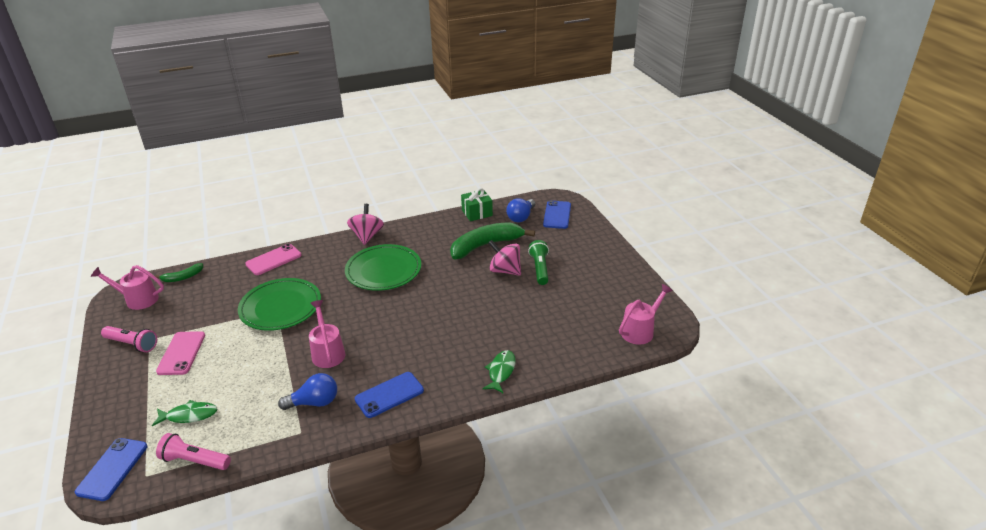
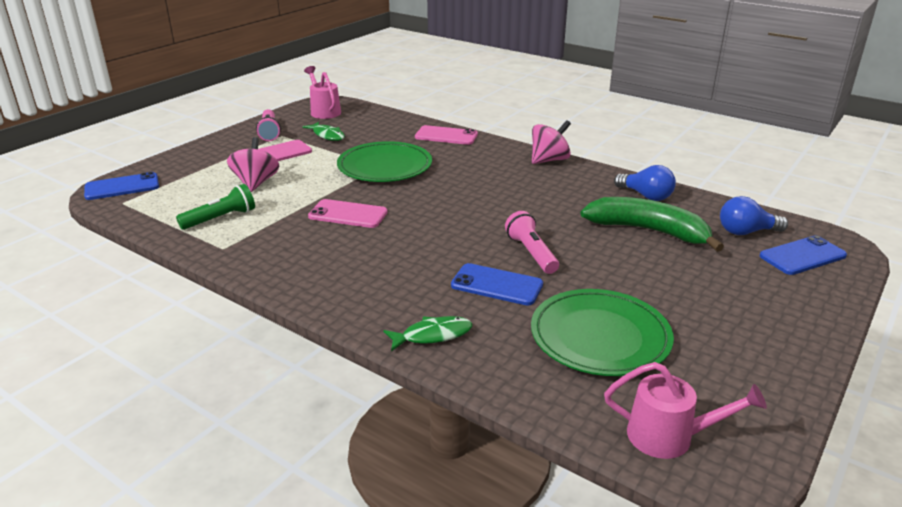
camera: 55 degrees right, 5 degrees down
green fish [152,400,217,426] -> green fish moved to [302,121,345,141]
green banana [155,263,203,282] -> none
pink flashlight [156,433,231,470] -> pink flashlight moved to [505,211,559,274]
blue light bulb [278,373,337,410] -> blue light bulb moved to [614,165,676,201]
pink watering can [309,300,345,368] -> pink phone [308,199,388,228]
green plate [345,244,421,291] -> green plate moved to [531,289,674,376]
blue phone [355,372,424,418] -> blue phone moved to [451,263,543,306]
green gift [461,188,493,221] -> none
pink spinning top [488,240,521,276] -> pink spinning top moved to [227,137,279,192]
green flashlight [528,240,549,285] -> green flashlight moved to [176,184,255,230]

